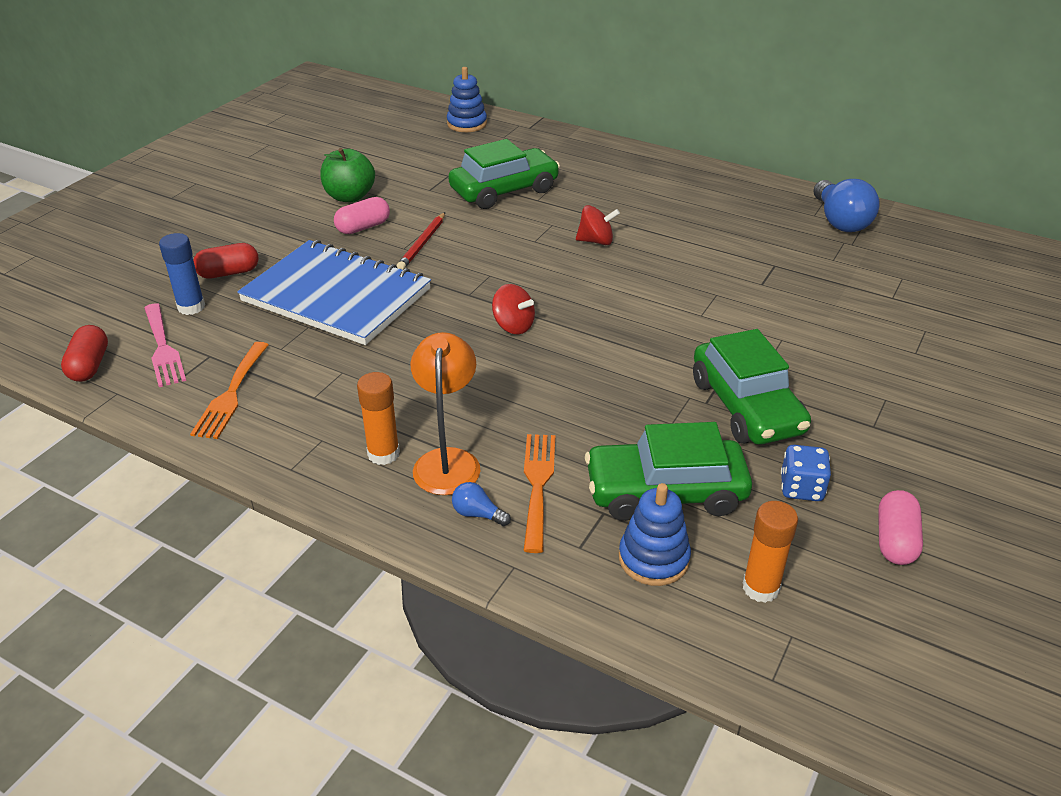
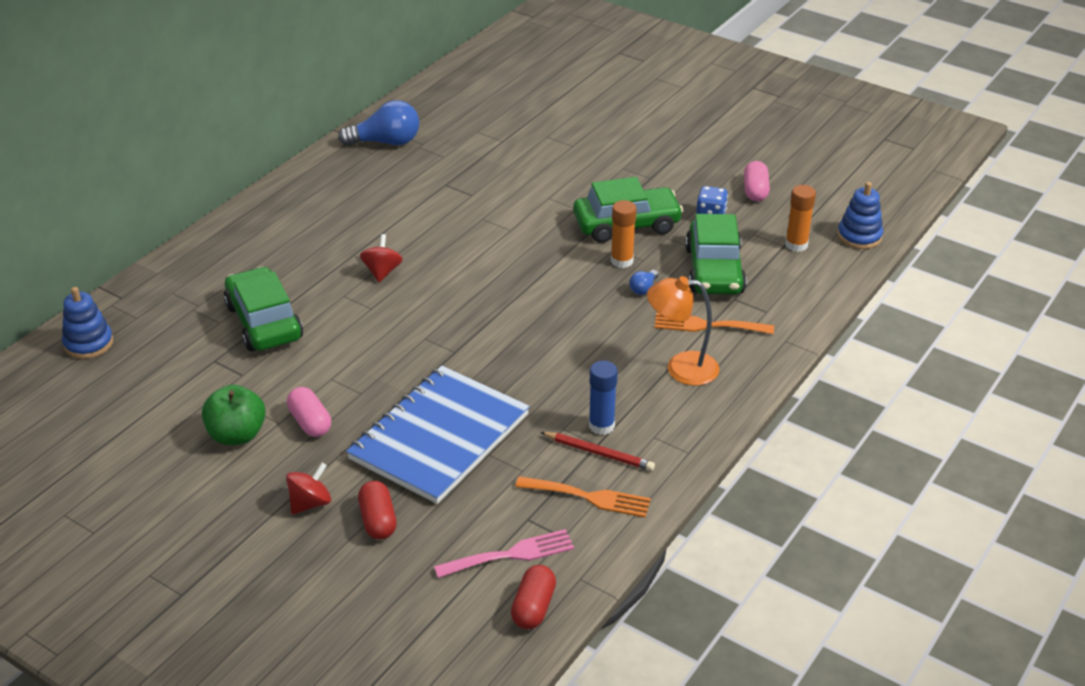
camera: 85 degrees left, 0 degrees up
red capsule [61,325,108,382] -> red capsule turned 75 degrees counterclockwise [511,565,556,629]
blue glue stick [159,233,205,315] -> blue glue stick moved to [589,361,618,435]
orange glue stick [357,372,400,465] -> orange glue stick moved to [611,200,636,268]
red pencil [397,212,445,270] -> red pencil moved to [541,432,655,471]
blue light bulb [452,482,511,526] -> blue light bulb moved to [629,270,658,295]
red spinning top [492,284,535,334] -> red spinning top moved to [286,463,331,515]
blue stacking toy [619,483,691,586] -> blue stacking toy moved to [838,182,883,249]
pink capsule [878,490,923,565] -> pink capsule turned 75 degrees clockwise [744,161,770,201]

